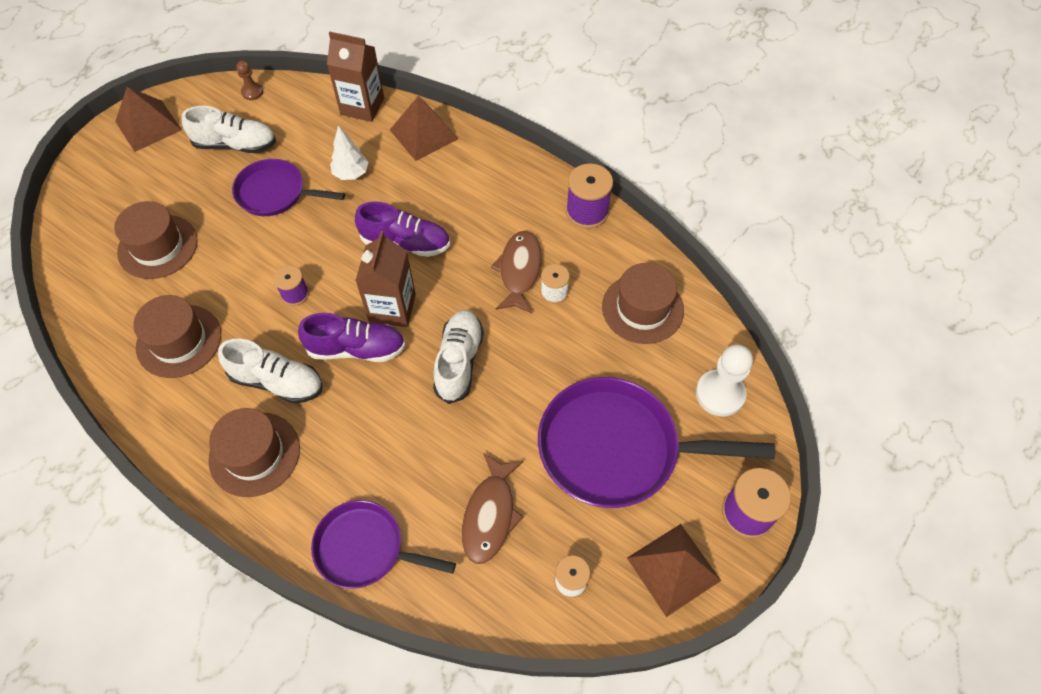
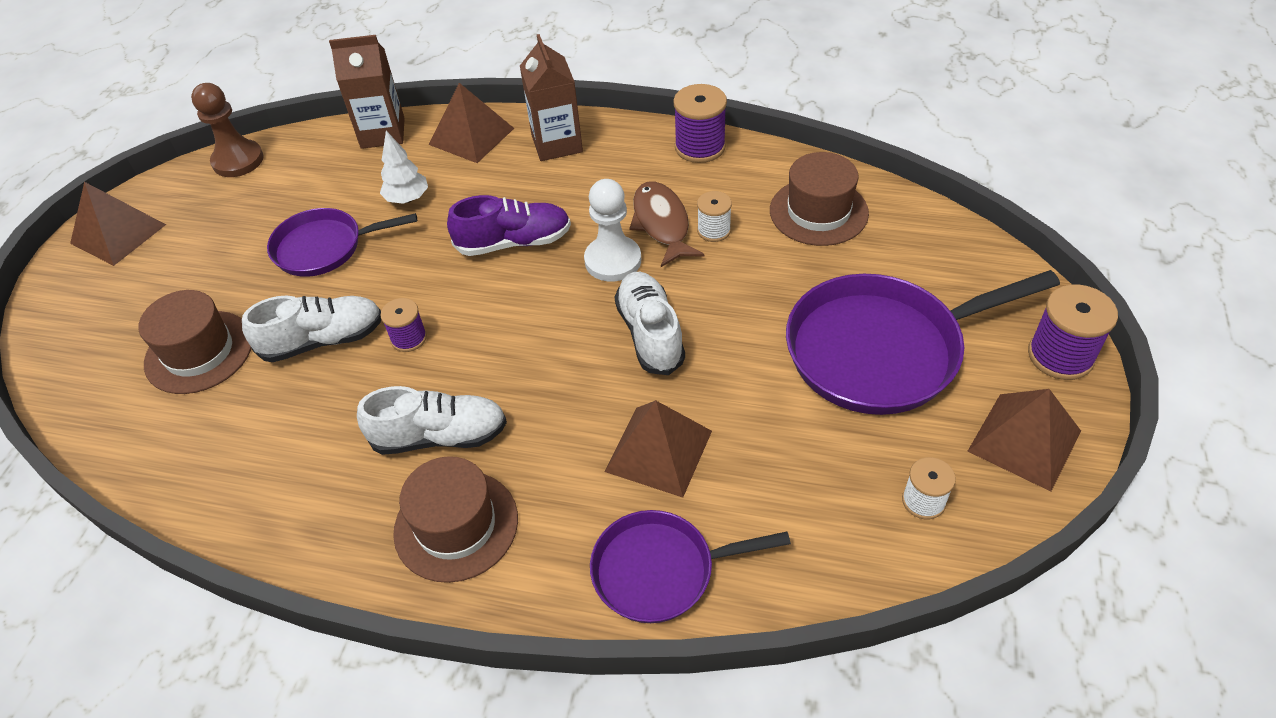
camera: 20 degrees left, 10 degrees down
brown hat [133,295,221,378] -> none
white shoe [182,106,276,153] -> white shoe moved to [242,295,381,362]
brown pawn [236,61,263,100] -> brown pawn [191,83,263,177], size x1.83
purple shoe [298,313,406,362] -> none
brown carton [355,231,416,327] -> brown carton moved to [520,34,583,161]
brown fish [462,453,524,564] -> none
white pawn [696,344,753,416] -> white pawn moved to [584,179,641,281]
none -> brown pyramid [604,400,712,498]

